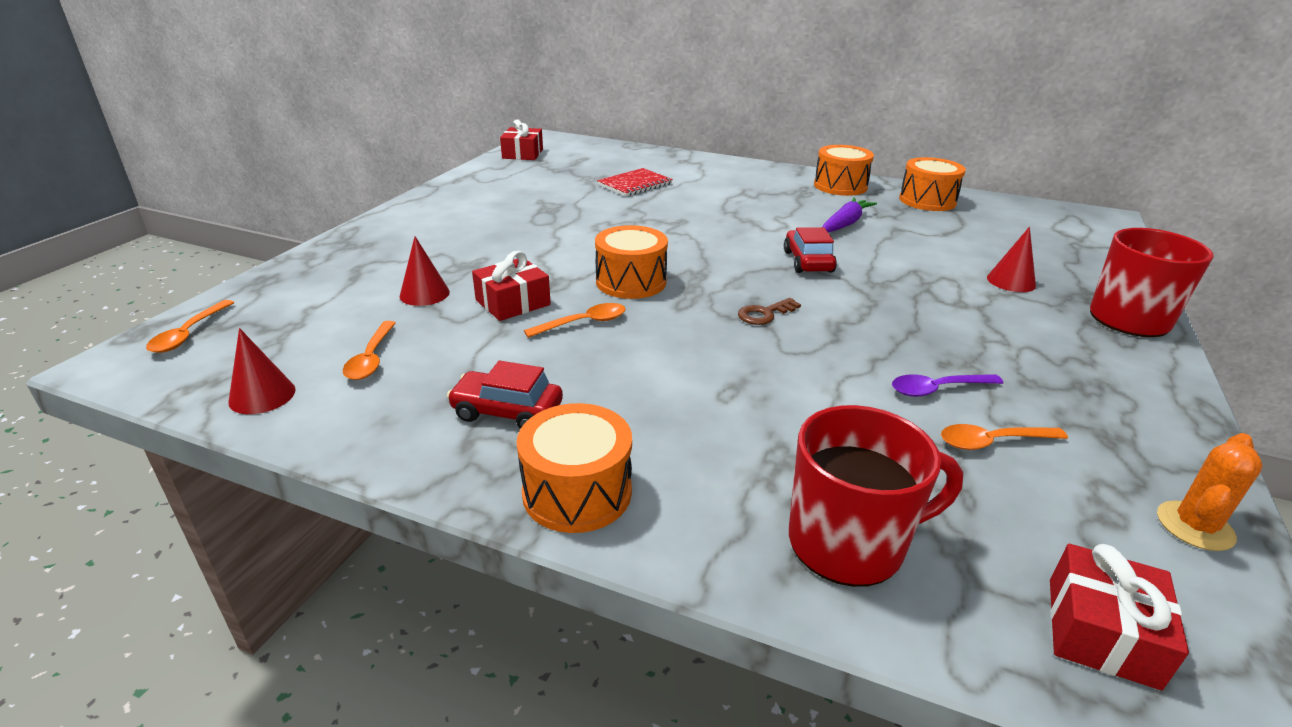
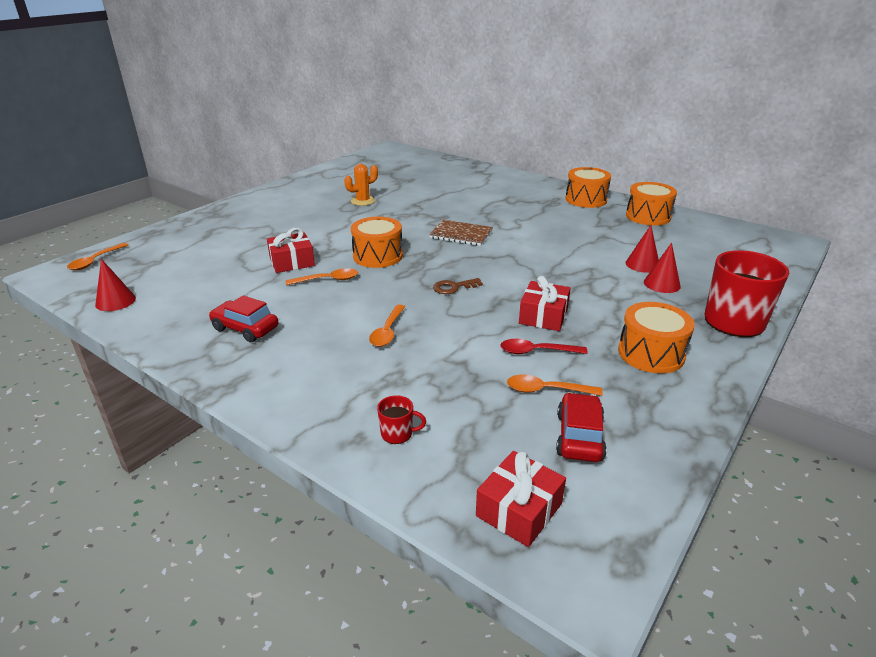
camera: 15 degrees right, 0 degrees up
orange spoon [343,321,396,380] -> orange spoon moved to [369,305,405,347]
red cone [400,236,450,306] -> red cone moved to [626,225,659,273]
red gift [500,119,543,160] -> red gift moved to [519,276,571,331]
orange drum [517,403,632,533] -> orange drum moved to [618,302,695,373]
red notebook [597,168,673,197] -> none
red car [784,227,837,273] -> red car moved to [556,392,607,462]
red mug [789,405,963,587] -> red mug [377,395,426,444], size x0.43
purple carrot [822,198,877,233] -> none
purple spoon [892,374,1003,397] -> red spoon [500,339,588,354]
orange cactus [1157,433,1262,551] -> orange cactus moved to [344,164,378,206]
none -> brown notebook [429,220,493,246]

